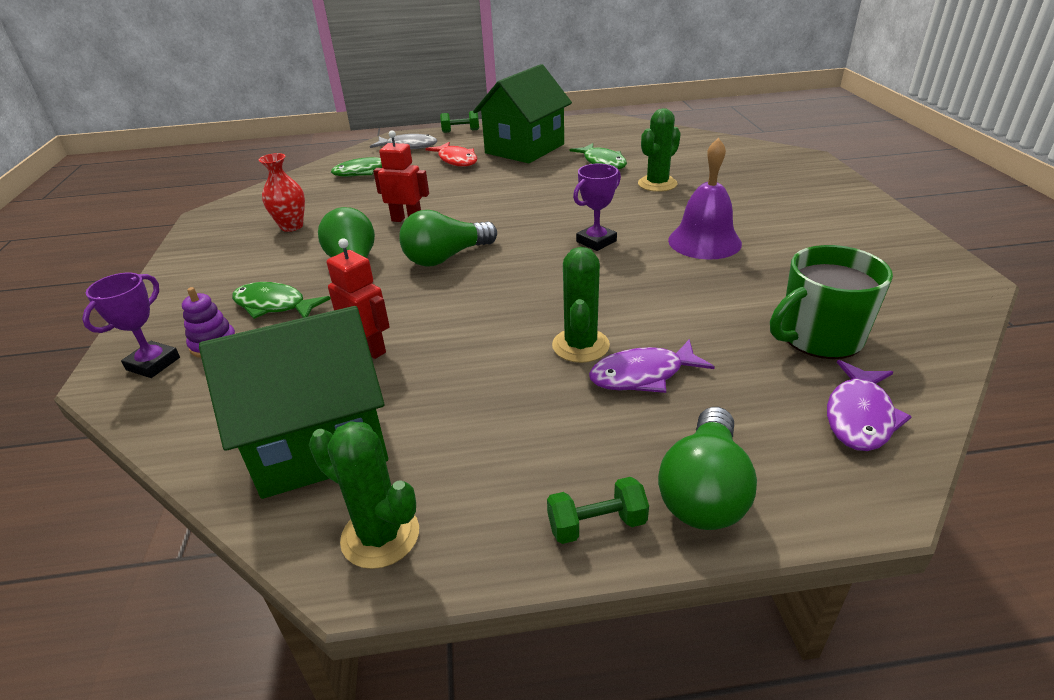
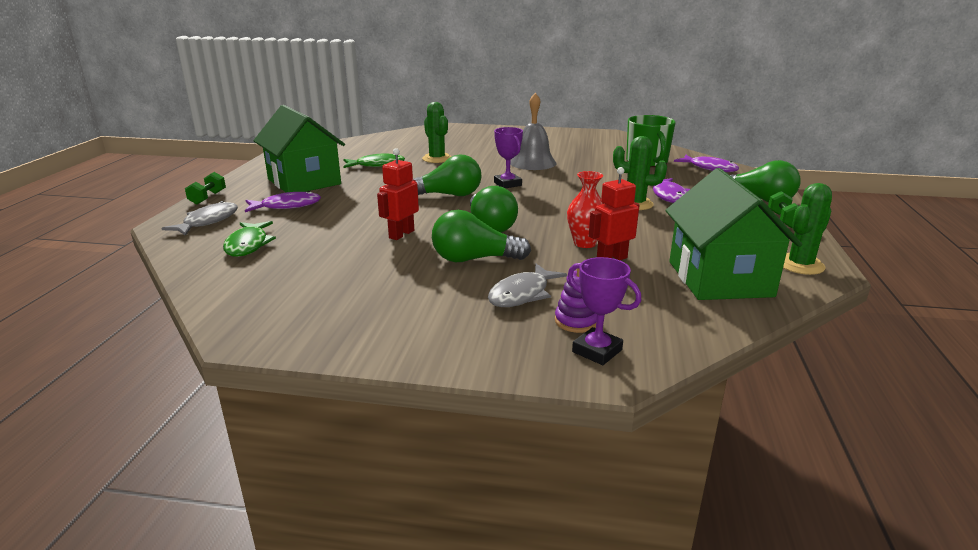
camera: 75 degrees left, 10 degrees down
green fish [232,282,331,319] -> grey fish [488,264,567,307]
red vase [259,153,305,232] -> red vase moved to [567,171,604,248]
red fish [426,142,477,167] -> purple fish [245,191,321,212]
purple bell [668,138,742,260] -> grey bell [510,93,556,170]
none -> green light bulb [413,154,482,196]

